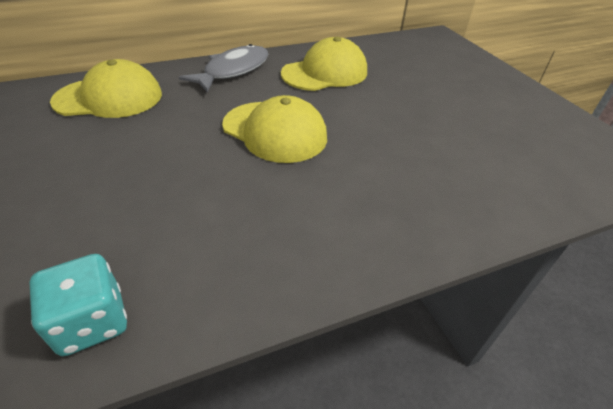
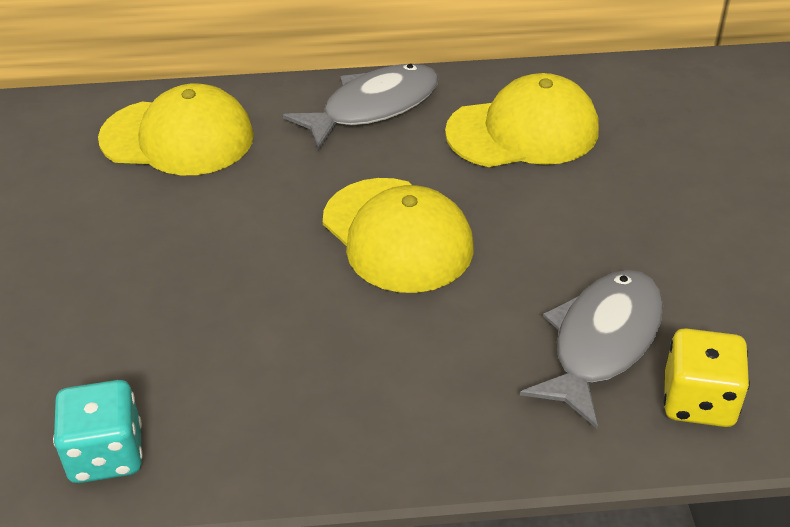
camera: 20 degrees right, 0 degrees up
none -> grey fish [520,270,663,429]
none -> yellow dice [664,328,750,427]

